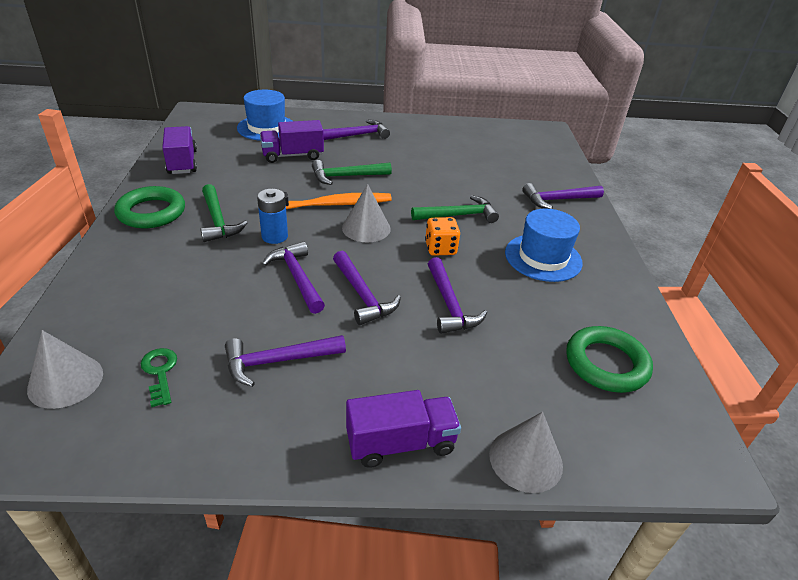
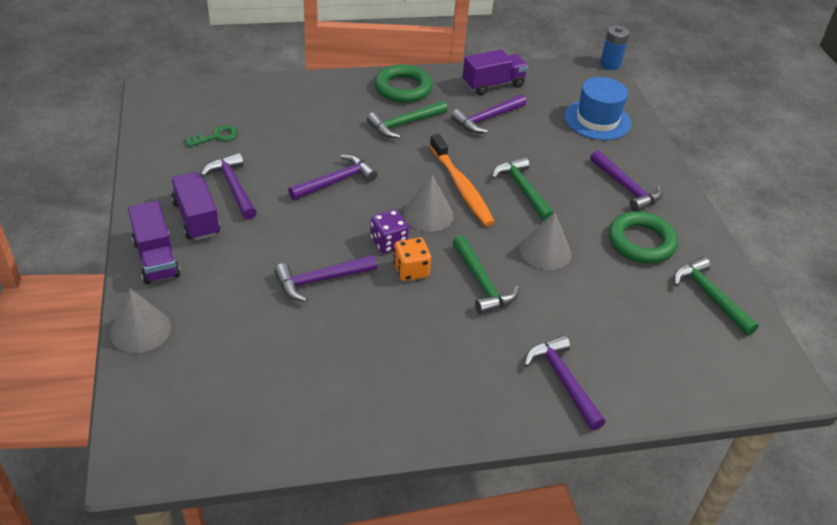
camera: 80 degrees right, 5 degrees up
grey cone [27,330,103,409] -> grey cone moved to [520,211,571,270]
blue battery [257,189,288,244] -> blue battery moved to [600,25,629,70]
purple truck [260,120,324,163] -> purple truck moved to [171,172,220,241]
purple hammer [333,251,401,325] -> purple hammer moved to [451,94,526,133]
blue hat [505,208,583,282] -> none
green ring [566,326,653,393] -> green ring moved to [609,211,678,263]
none -> purple dice [370,210,409,253]
none -> green hammer [674,257,759,336]

